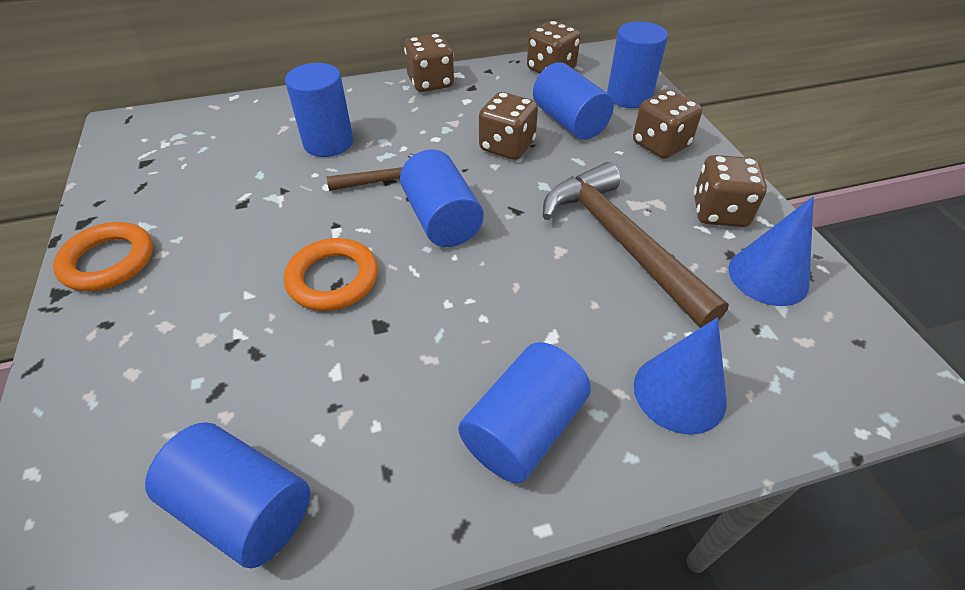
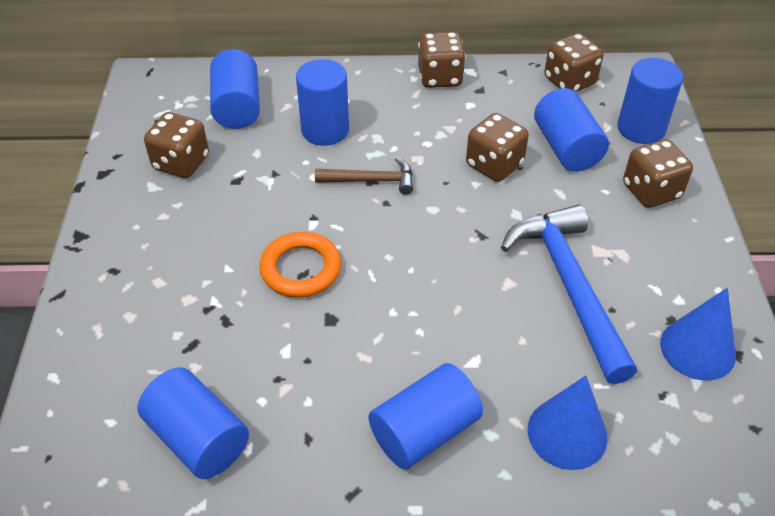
camera: 15 degrees right, 0 degrees up
orange ring [53,222,153,291] -> none
blue cylinder [400,149,483,247] -> blue cylinder moved to [210,49,260,129]
brown hammer [543,162,729,328] -> blue hammer [501,204,637,384]
brown dice [694,155,767,227] -> brown dice moved to [144,112,209,178]

